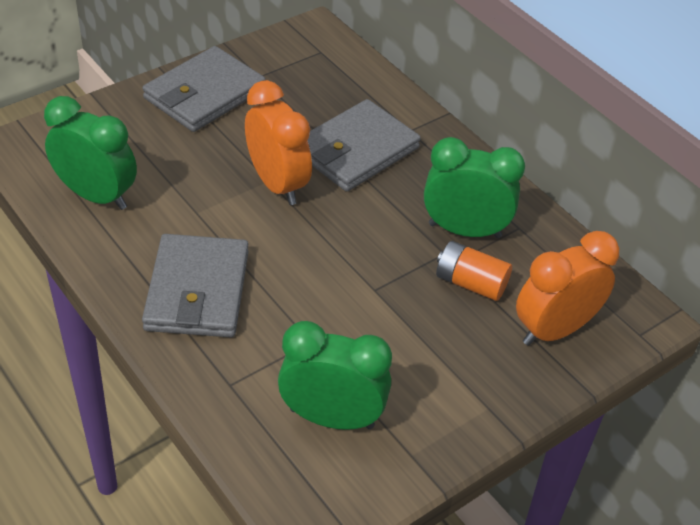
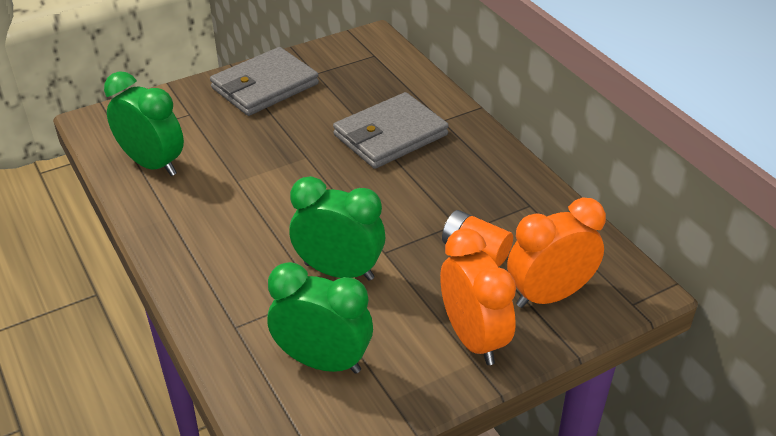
camera: 10 degrees right, 5 degrees down
grey wallet [142,234,249,337] -> none
orange clock [245,80,312,205] -> orange clock moved to [440,228,516,365]
green clock [424,137,525,238] -> green clock moved to [289,176,385,281]

